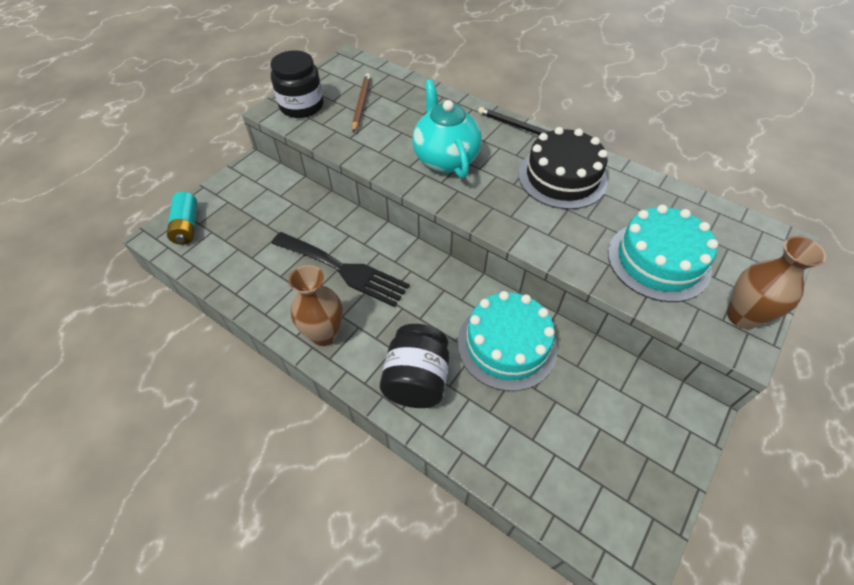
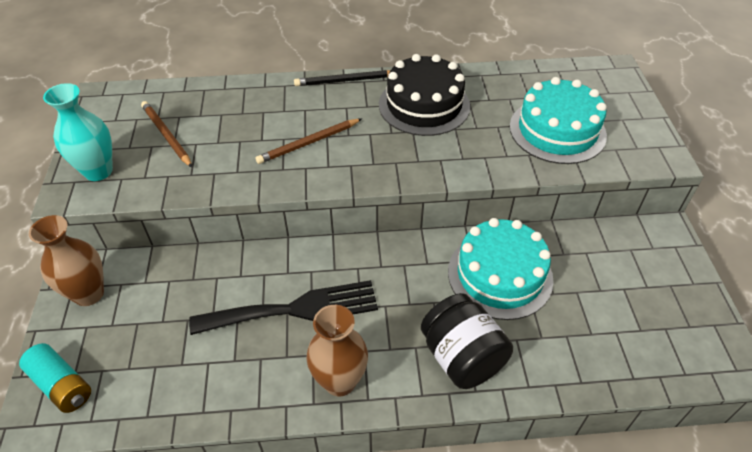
camera: 40 degrees left, 5 degrees down
black jar [270,50,323,118] -> turquoise vase [43,83,113,181]
turquoise teapot [412,80,482,178] -> brown pencil [256,119,361,164]
brown vase [727,236,826,329] -> brown vase moved to [29,215,104,306]

